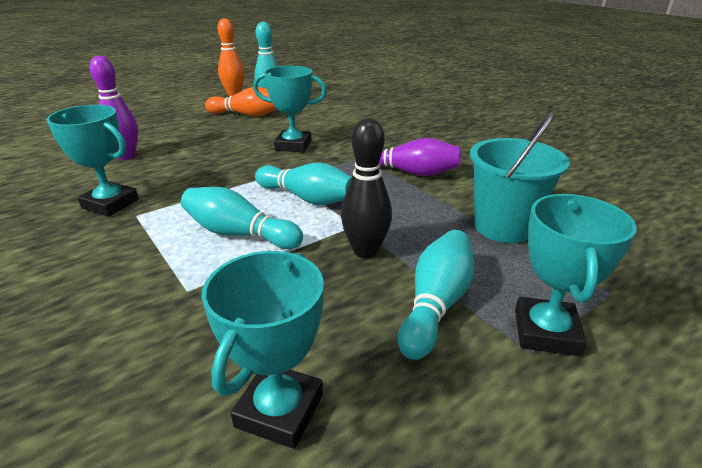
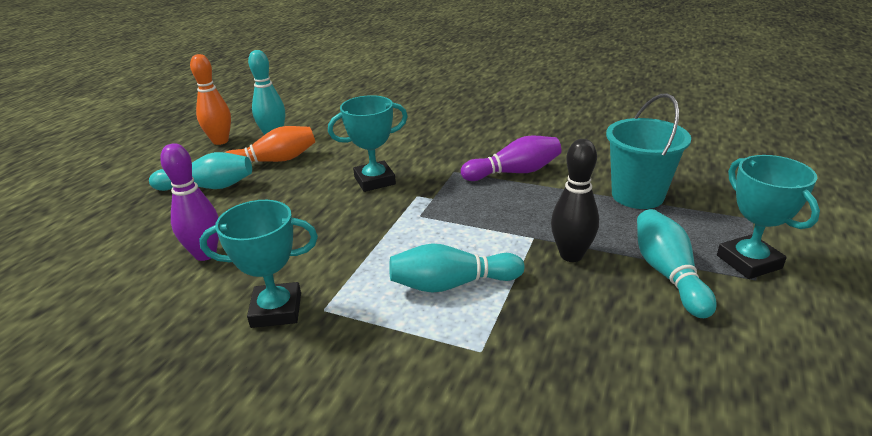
camera: 30 degrees left, 0 degrees up
turquoise trophy [202,251,324,449] -> none
turquoise bowling pin [255,163,352,205] -> turquoise bowling pin moved to [149,152,252,191]

